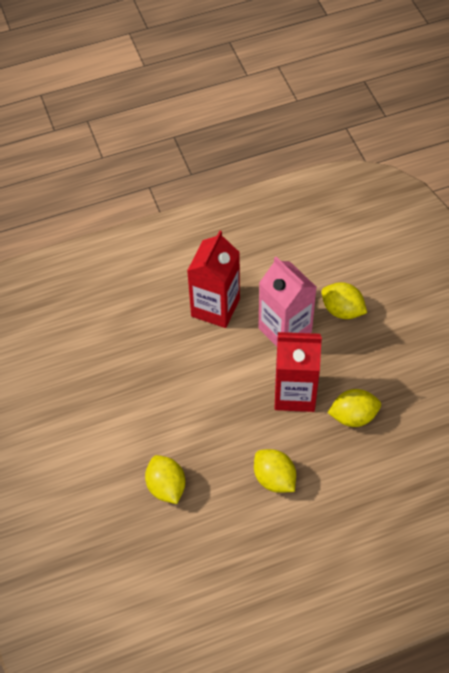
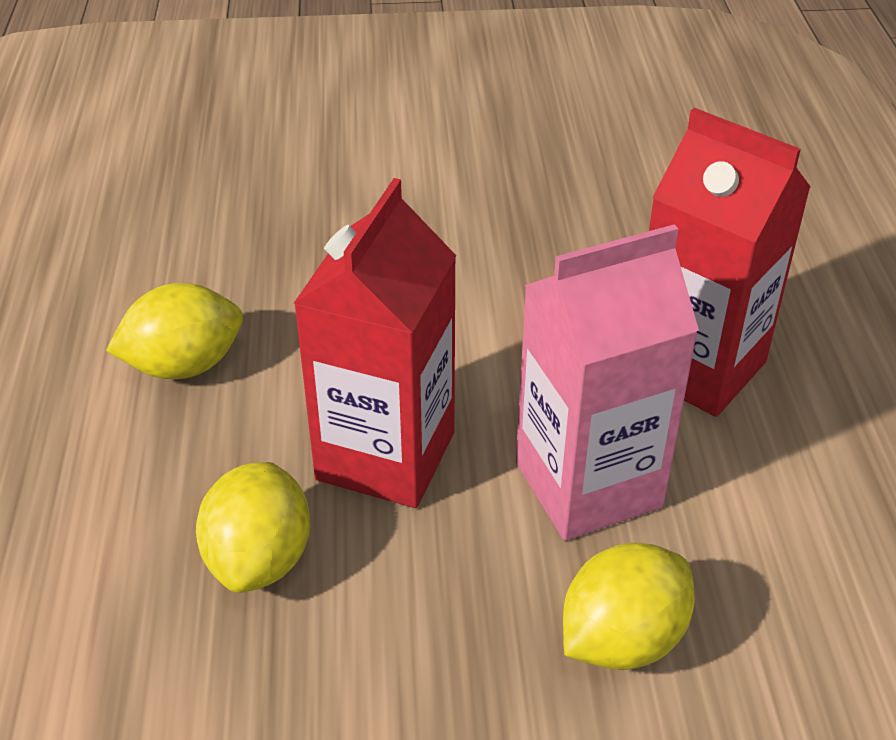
camera: 105 degrees right, 15 degrees down
yellow lemon [145,455,185,504] -> none

